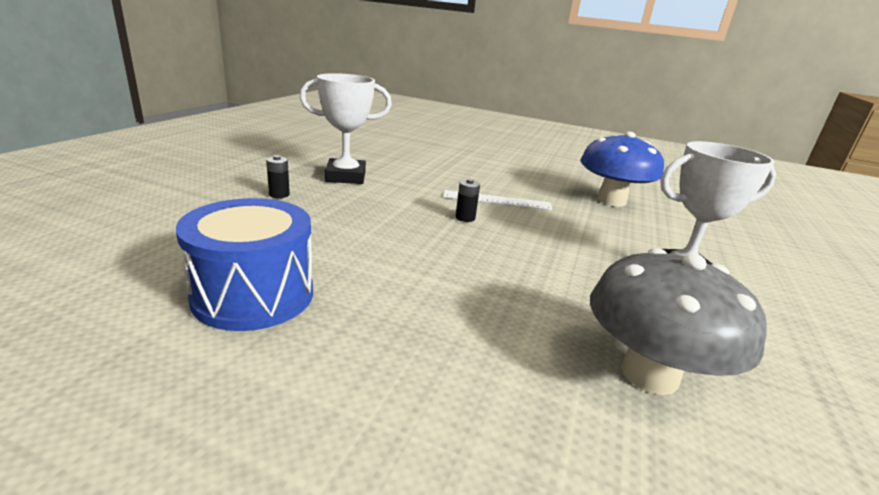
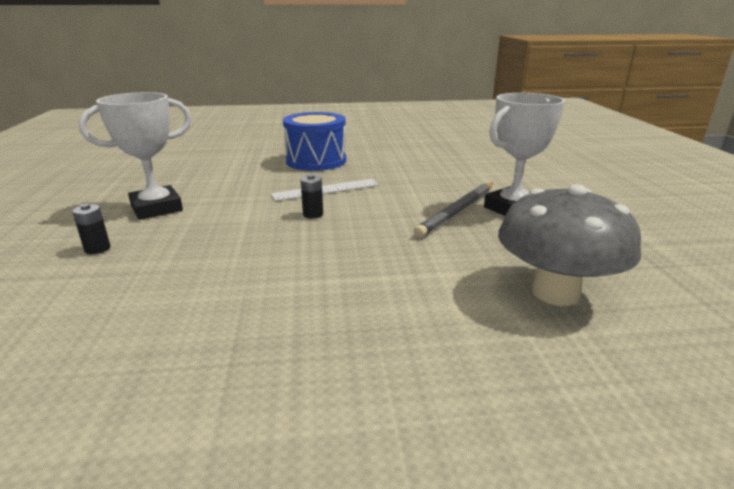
camera: 25 degrees left, 0 degrees up
blue drum [176,198,313,331] -> blue drum moved to [283,112,346,171]
blue mushroom [580,132,664,207] -> none
none -> grey pencil [414,183,493,238]

